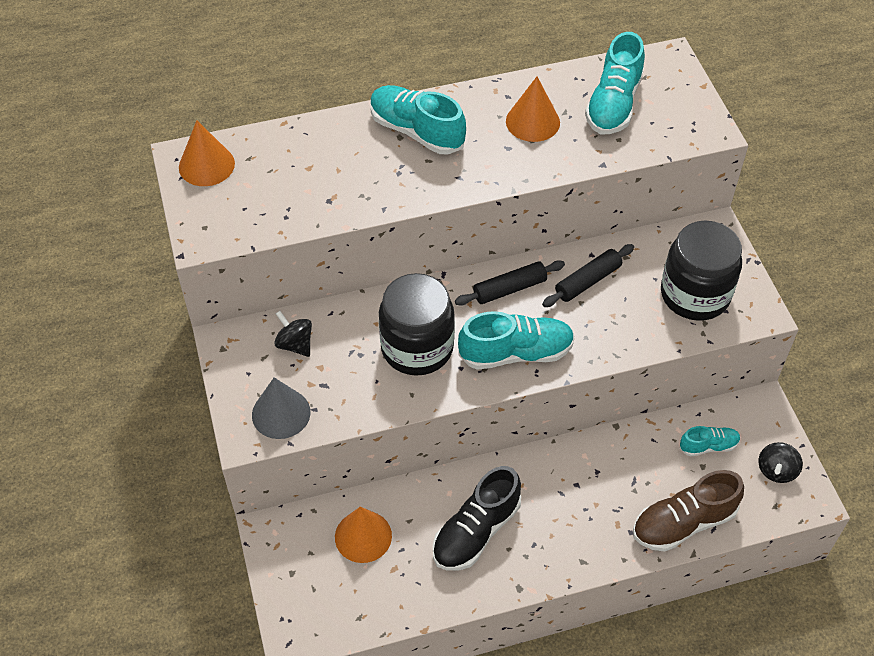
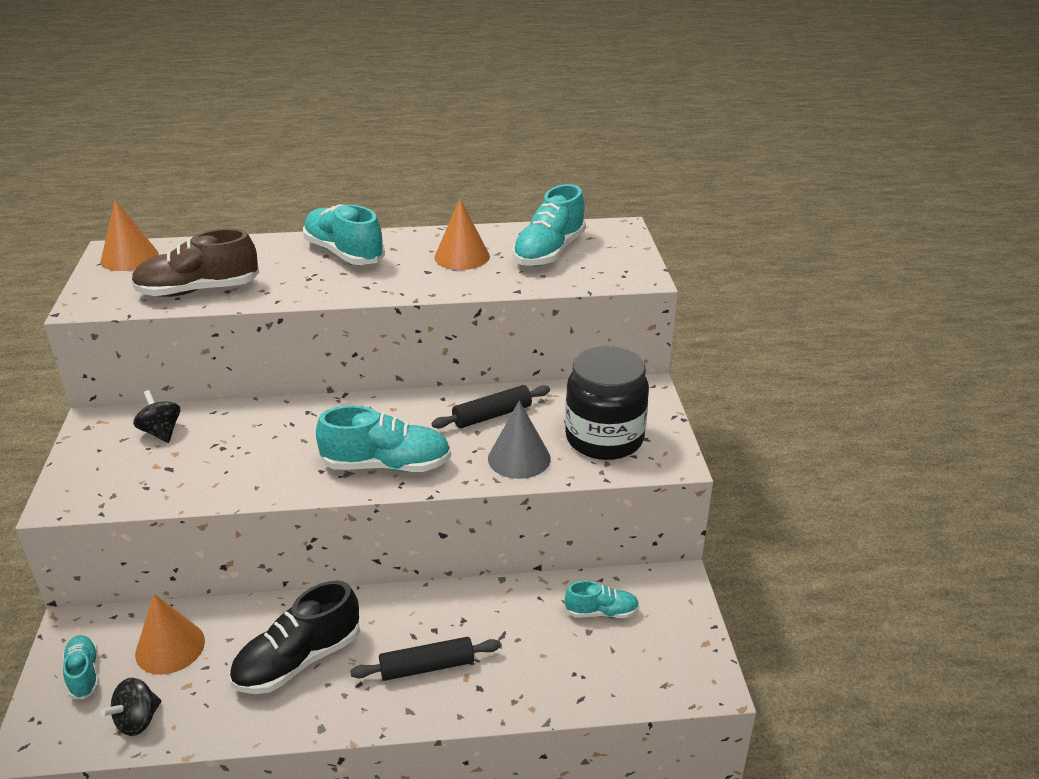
camera: 10 degrees right, 20 degrees down
grey cone [252,377,311,439] -> grey cone moved to [488,400,551,479]
black jar [379,273,455,376] -> none
black rolling pin [455,260,565,306] -> black rolling pin moved to [350,637,501,681]
brown shoe [633,470,744,552] -> brown shoe moved to [131,229,259,297]
black spinning top [758,442,803,483] -> black spinning top moved to [101,677,161,736]
none -> turquoise shoe [63,635,99,699]

